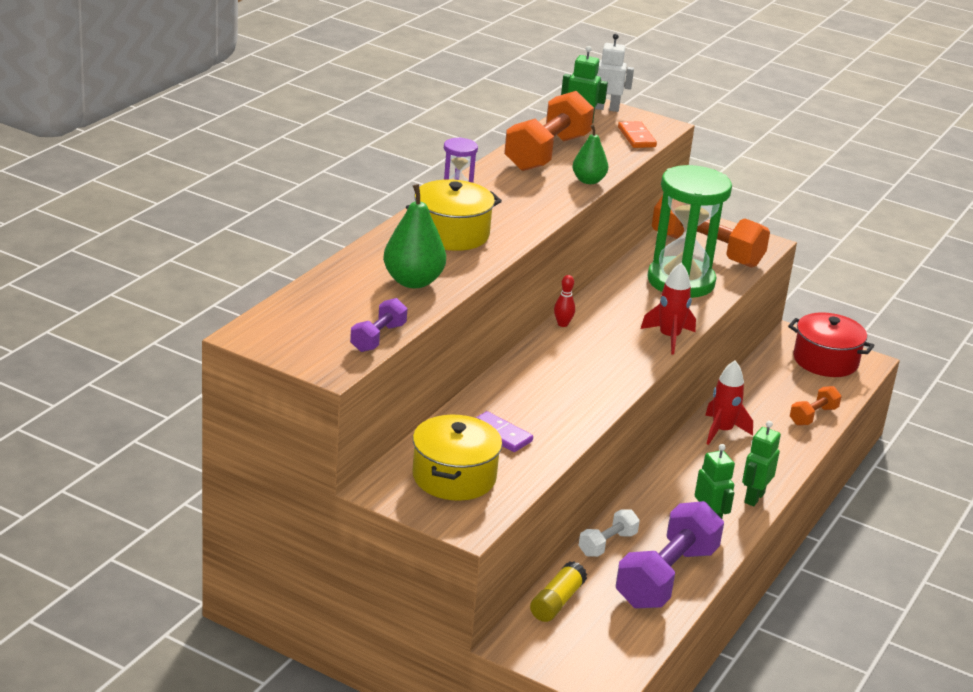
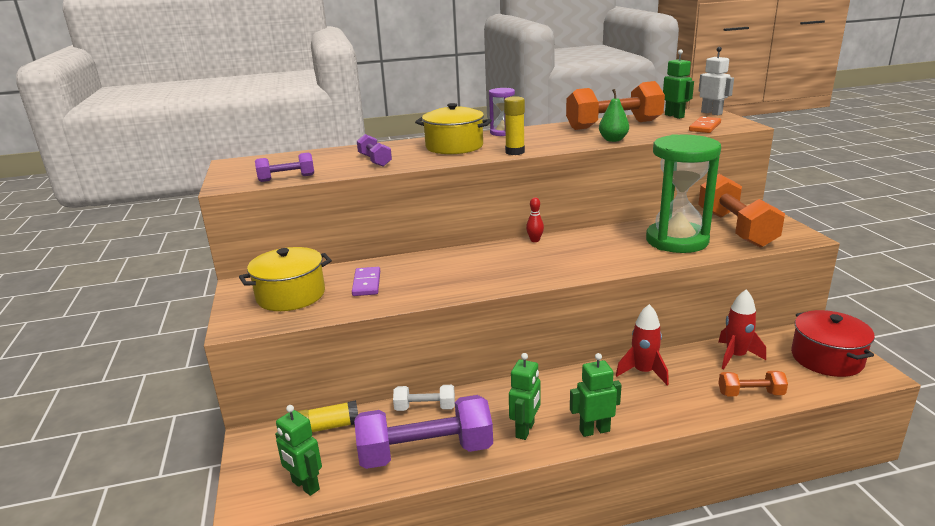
camera: 50 degrees right, 5 degrees down
green pear [383,184,446,288] -> purple dumbbell [357,134,392,167]
red rocket [641,263,696,355] -> red rocket moved to [718,289,766,369]
none -> green robot [275,405,322,496]
none -> yellow glue stick [504,96,525,155]

